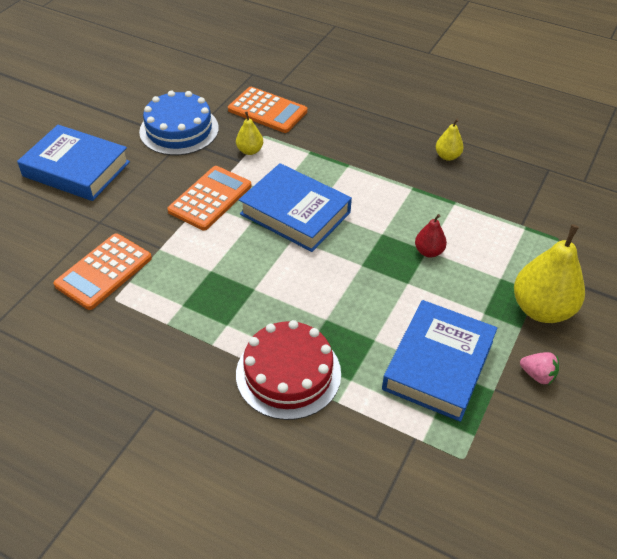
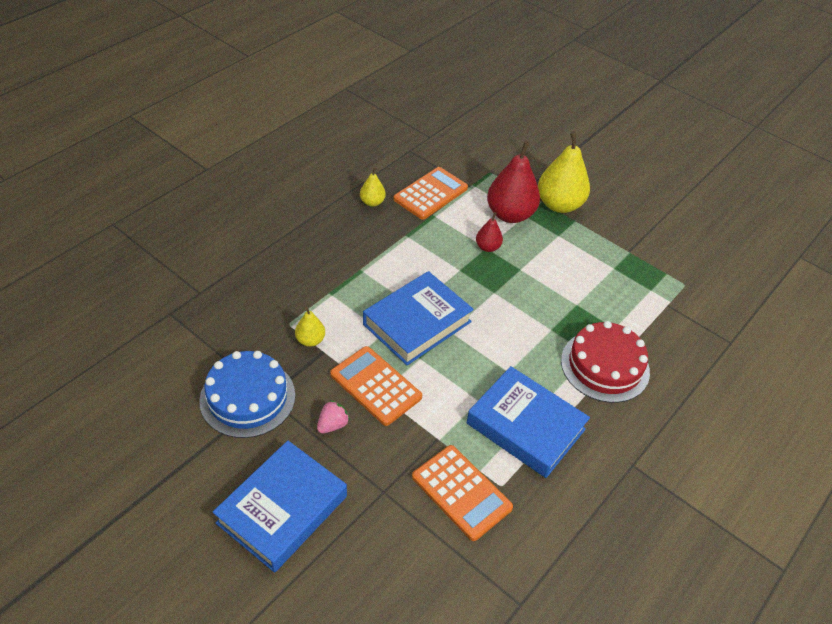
camera: 80 degrees left, 0 degrees up
orange calculator [228,87,307,133] -> orange calculator moved to [393,167,468,220]
blue book [382,300,498,422] -> blue book moved to [467,366,590,478]
pink strawberry [520,352,559,385] -> pink strawberry moved to [317,400,350,434]
none -> red pear [487,141,540,223]

